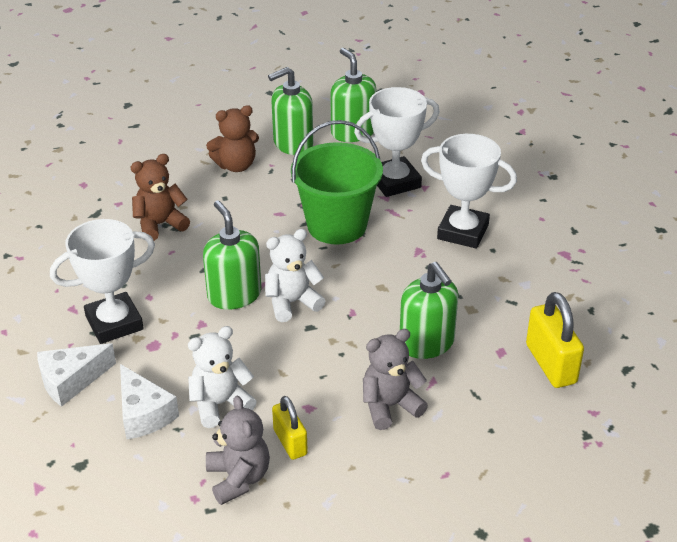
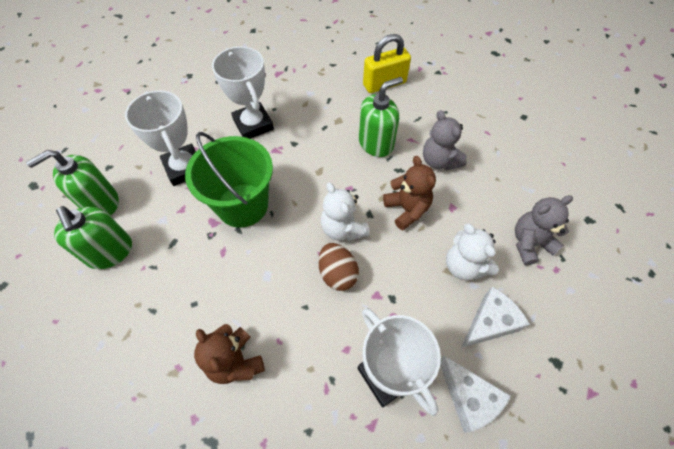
camera: 95 degrees left, 20 degrees up
green soap dispenser [203,201,261,310] -> brown egg [318,243,359,291]
brown teddy bear [206,105,259,172] -> brown teddy bear moved to [383,156,436,230]
yellow padlock [272,396,308,460] -> none
white trophy [421,134,517,249] -> white trophy turned 45 degrees counterclockwise [212,46,274,139]

